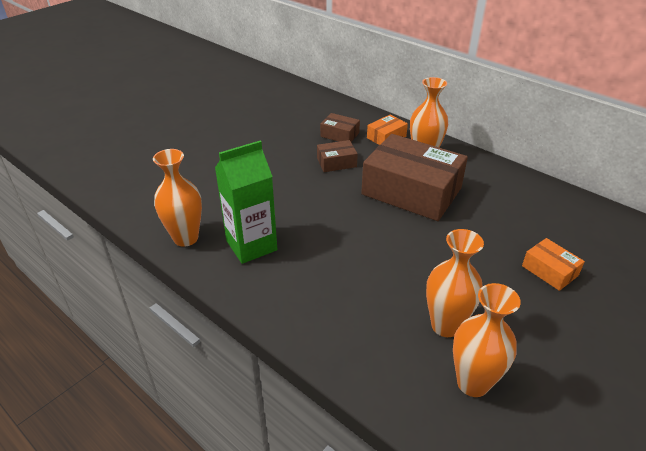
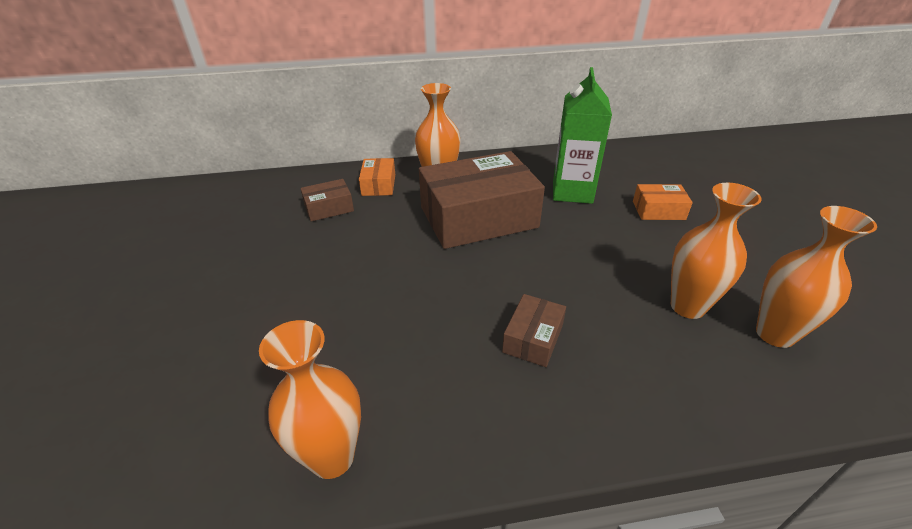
camera: 50 degrees left, 0 degrees up
green carton [215,141,277,264] -> green carton moved to [553,67,612,204]
brown box [317,140,358,172] -> brown box moved to [502,294,566,367]

